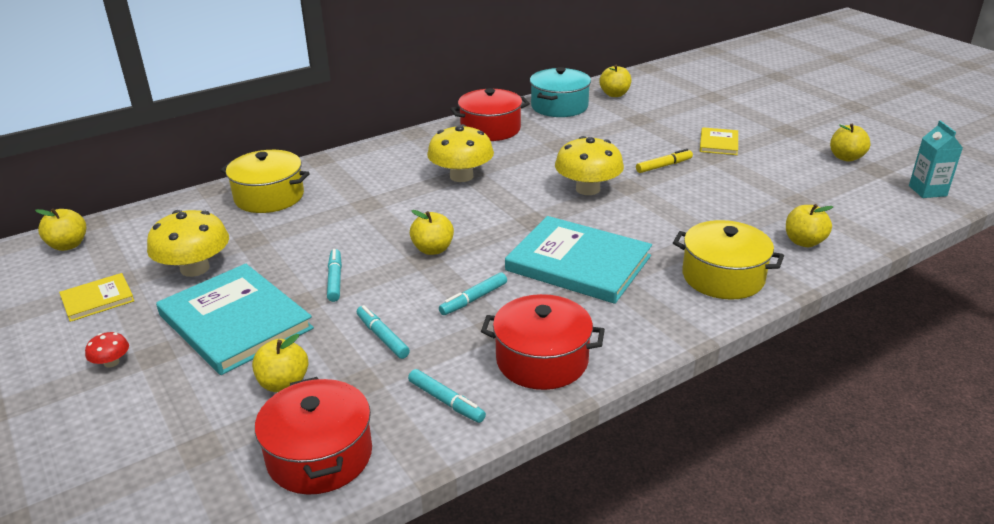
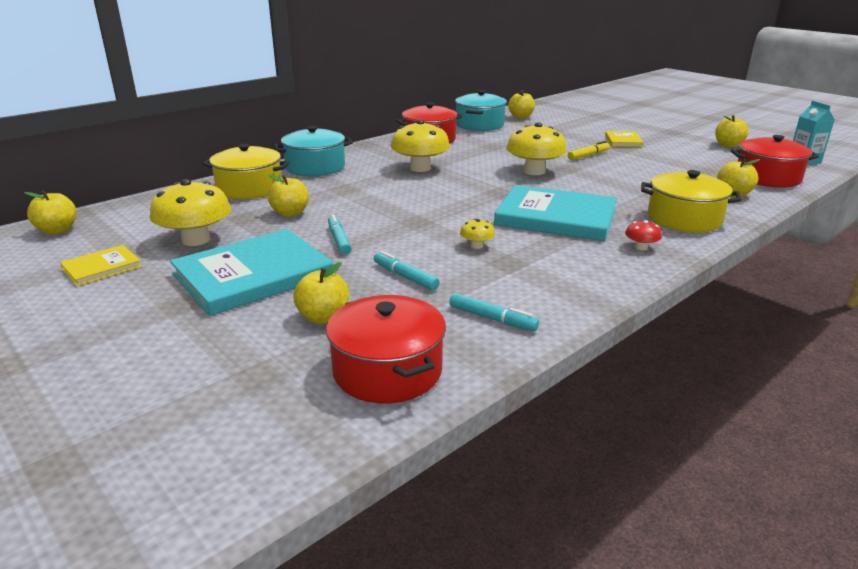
camera: 10 degrees left, 5 degrees down
red mushroom [85,332,129,368] -> red mushroom moved to [625,220,662,250]
turquoise book [156,264,314,375] -> turquoise book turned 75 degrees counterclockwise [170,229,333,316]
yellow apple [410,210,454,255] -> yellow apple moved to [268,175,309,217]
turquoise marker [439,272,507,315] -> yellow mushroom [460,219,495,249]
red pot [481,294,605,390] -> red pot moved to [731,135,819,188]
none -> turquoise pot [273,126,353,177]

